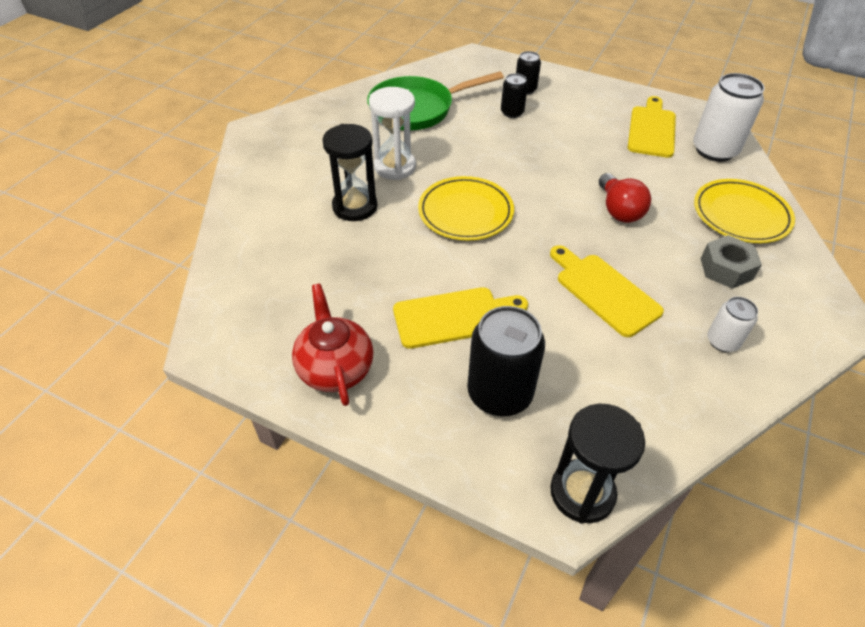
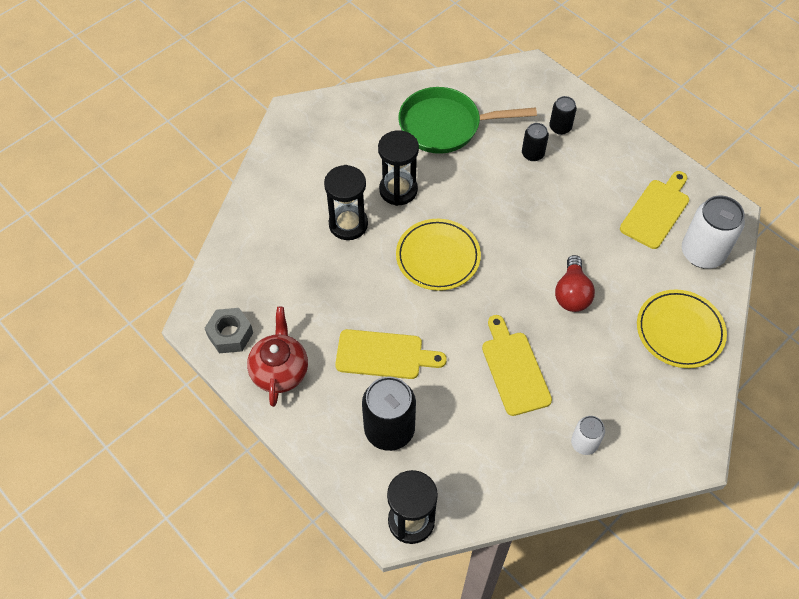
camera: 20 degrees right, 10 degrees up
white hourglass [369,87,416,180] -> black hourglass [378,130,419,206]
grey nut [701,235,762,289] -> grey nut moved to [205,308,253,353]

